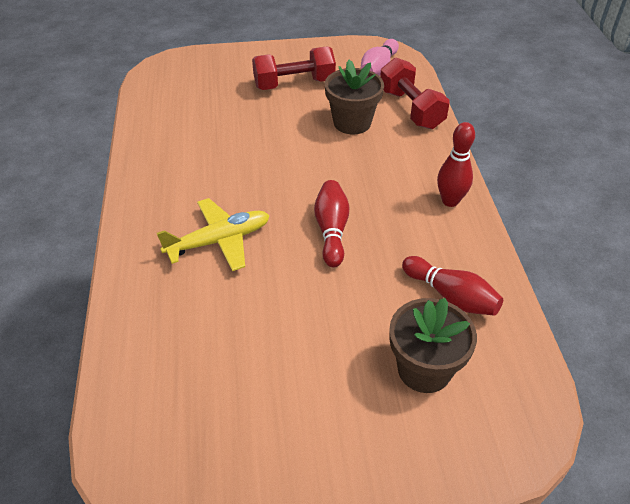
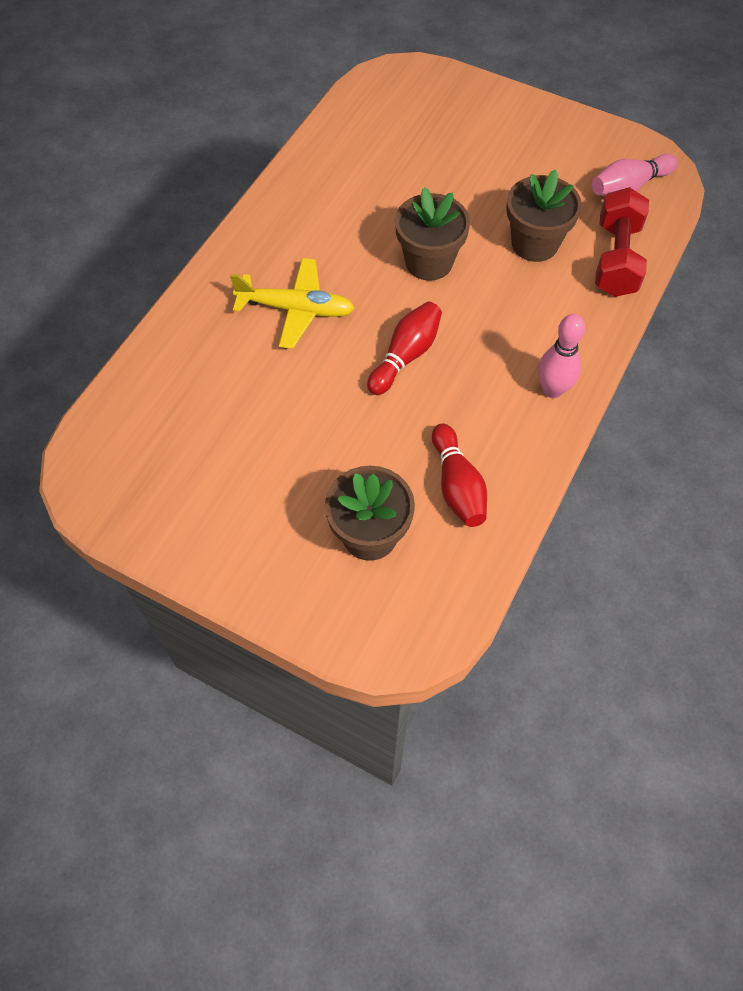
camera: 35 degrees right, 15 degrees up
red dumbbell [252,46,336,90] -> none
red bowling pin [437,122,475,207] -> pink bowling pin [538,314,586,398]
none -> brown flower pot [395,187,470,281]

